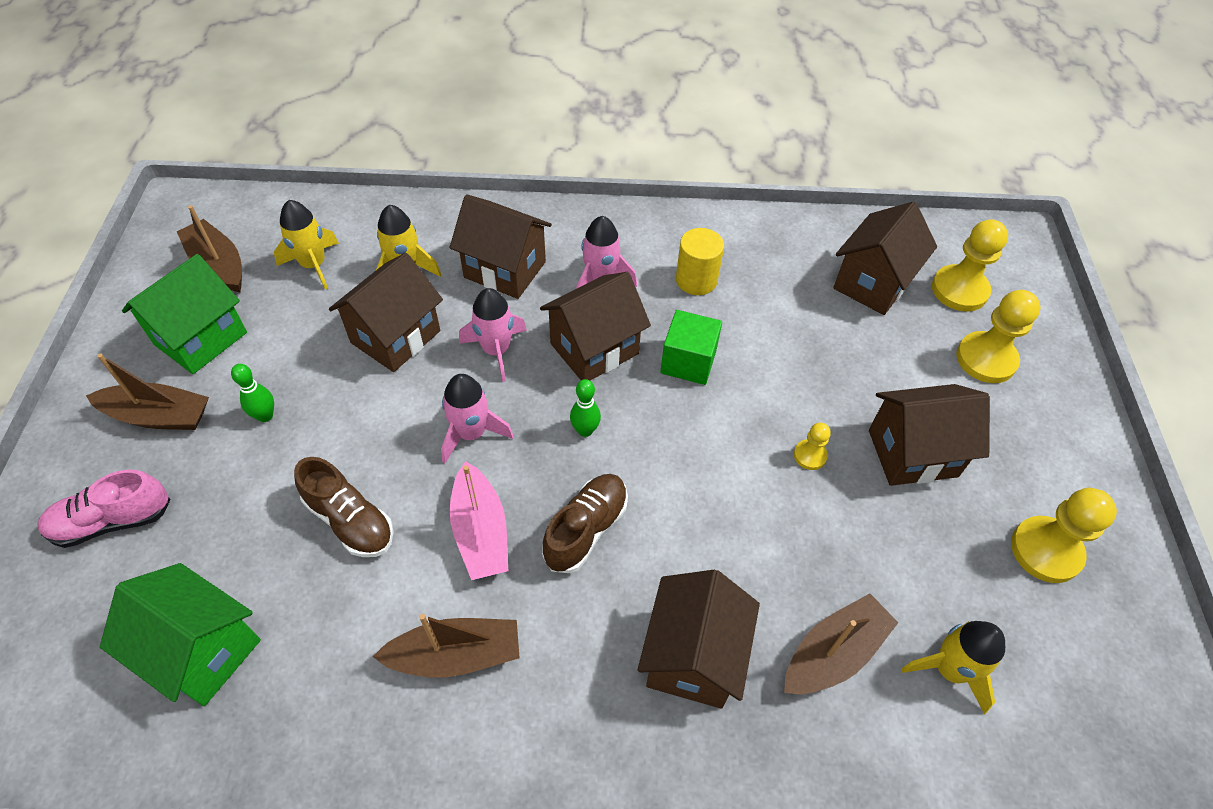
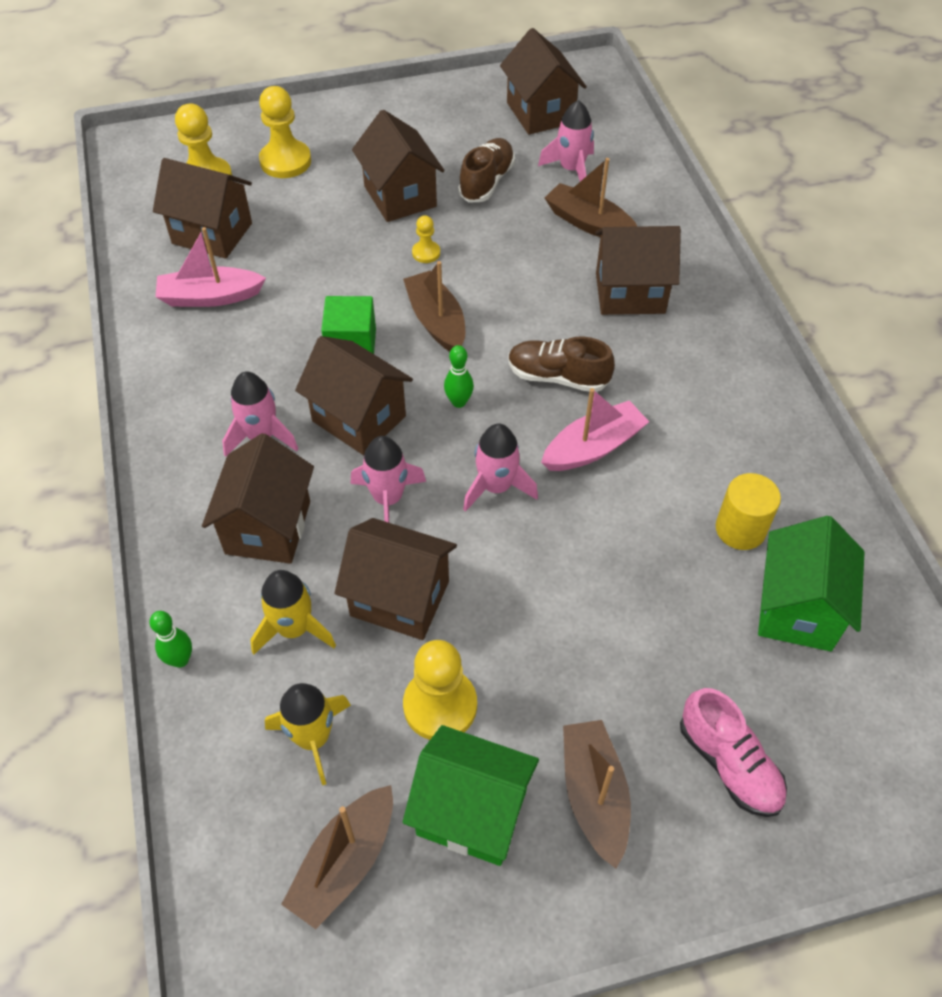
camera: 105 degrees left, 0 degrees up
green bowling pin [231,364,274,422] -> green bowling pin moved to [149,611,192,668]
brown shoe [294,457,394,557] -> brown shoe moved to [458,138,515,203]
brown boat [373,614,520,678] -> brown boat moved to [403,261,465,352]
yellow cylinder [676,228,724,295] -> yellow cylinder moved to [716,473,781,550]
yellow rocket [901,621,1005,714] -> pink rocket [538,100,594,181]
yellow pawn [1011,488,1117,583] -> yellow pawn moved to [403,640,477,740]
none -> pink boat [156,227,266,307]
none -> brown house [500,28,587,135]

